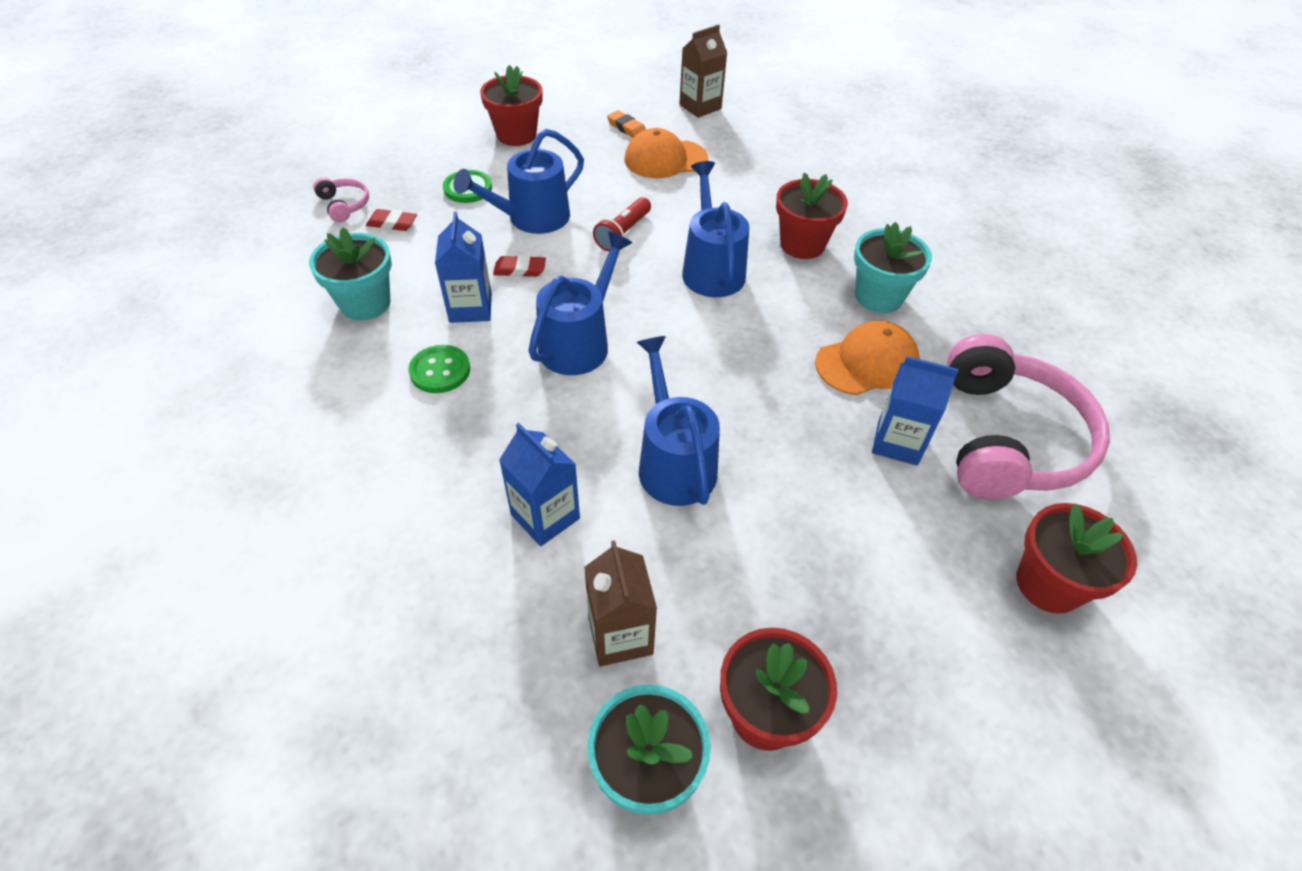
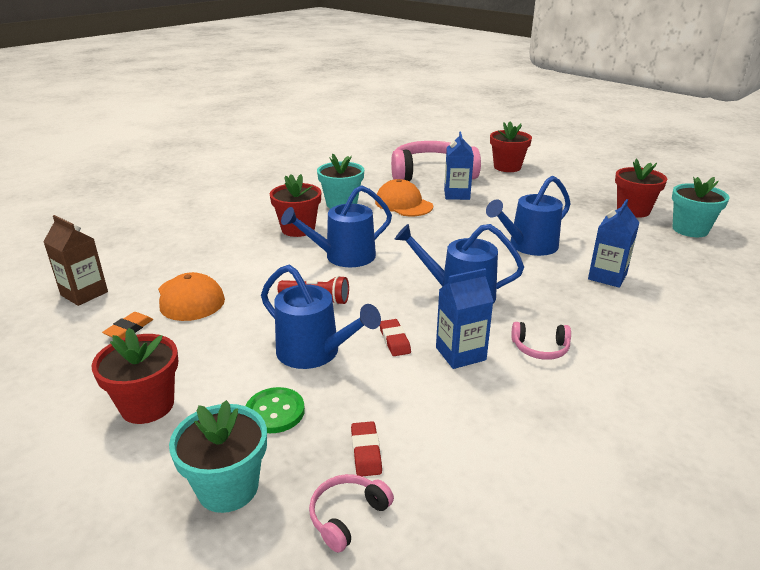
camera: 105 degrees left, 20 degrees down
turquoise flower pot [309,227,392,320] -> turquoise flower pot moved to [169,400,267,513]
green button [408,345,470,393] -> pink headphones [511,322,571,360]
brown carton [584,540,657,666] -> none

